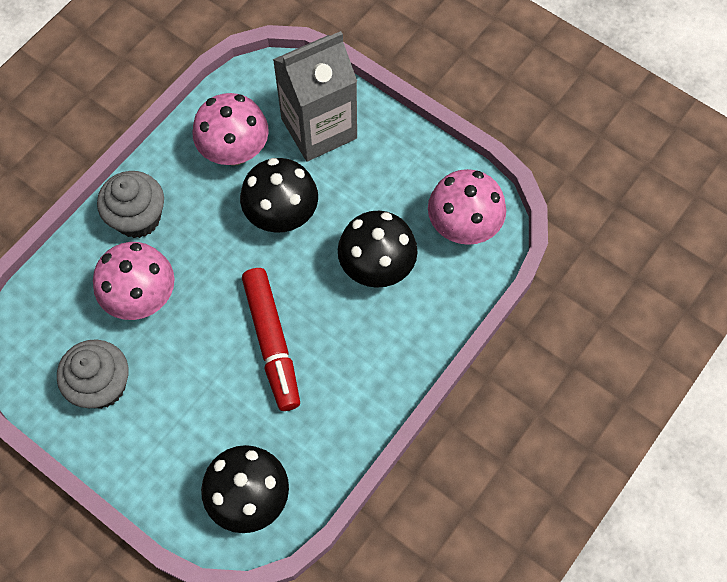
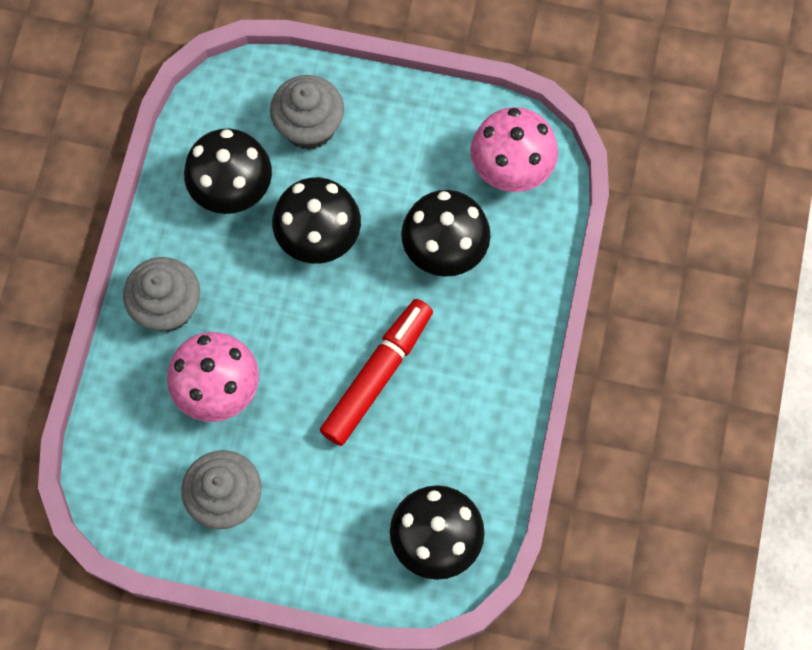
camera: 25 degrees left, 5 degrees up
pink mushroom [193,93,269,166] -> black mushroom [184,128,272,214]
red marker [242,268,300,411] -> red marker turned 105 degrees counterclockwise [320,299,433,446]
grey carton [273,31,357,161] -> grey cupcake [270,75,344,150]

